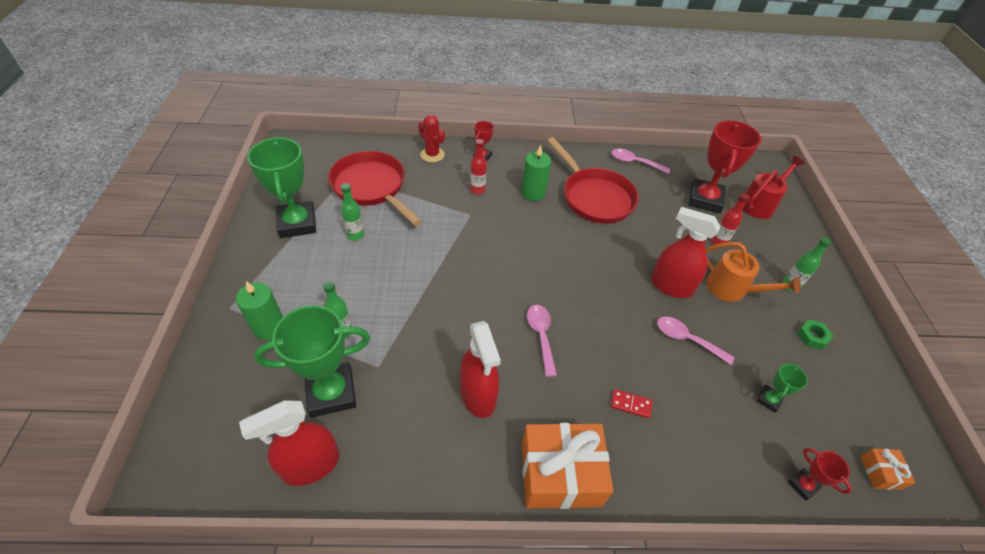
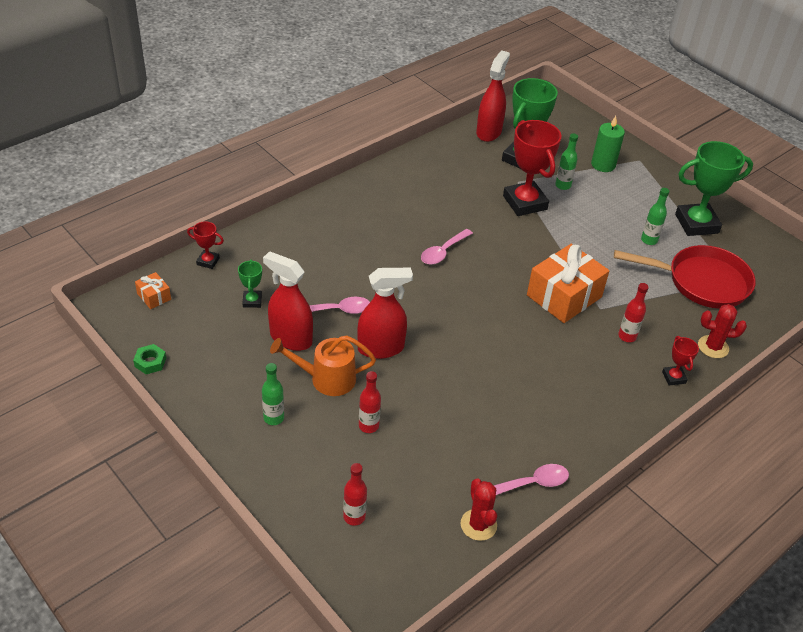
camera: 140 degrees right, 5 degrees down
green trophy [247,137,316,238] -> green trophy turned 45 degrees counterclockwise [675,141,753,236]
red spray bottle [460,321,501,418] -> red spray bottle moved to [263,251,313,351]
green candle [521,145,551,201] -> none
orange gift [522,423,614,509] -> orange gift moved to [527,244,609,323]
pink spoon [527,305,557,377] -> pink spoon turned 90 degrees clockwise [421,229,473,265]
red pan [547,137,639,224] -> none
red domino [611,389,652,418] -> none
red trophy [688,120,761,214] -> red trophy moved to [503,120,562,216]
red watering can [743,156,805,219] -> red bottle [343,463,367,526]
green nut [797,319,833,350] -> green nut moved to [133,344,166,374]
none -> red cactus [460,478,497,541]

